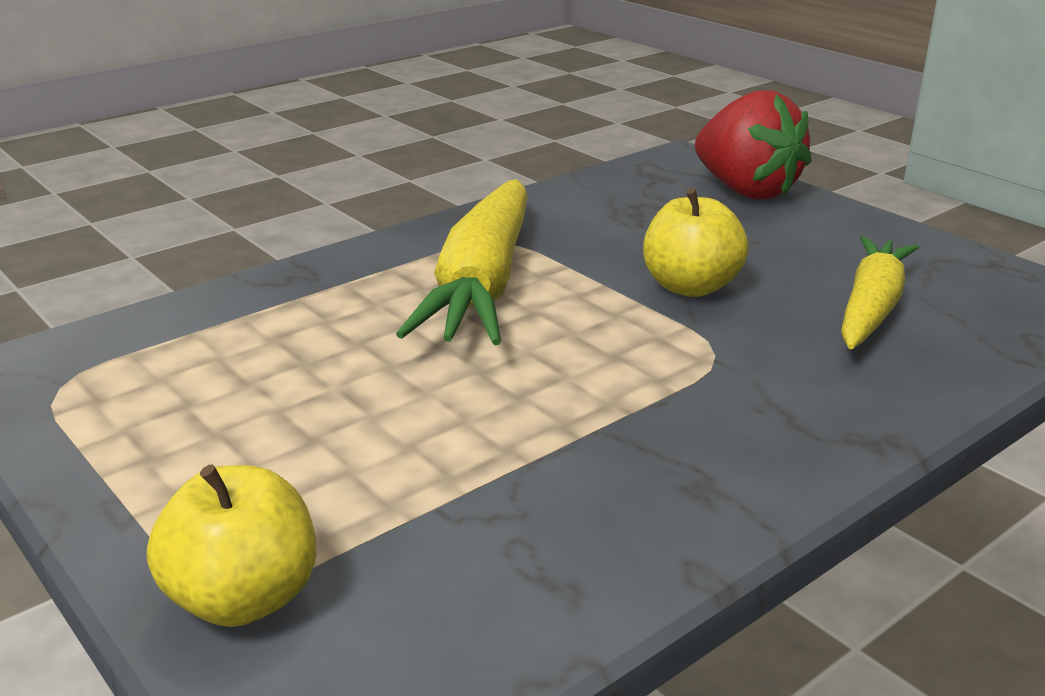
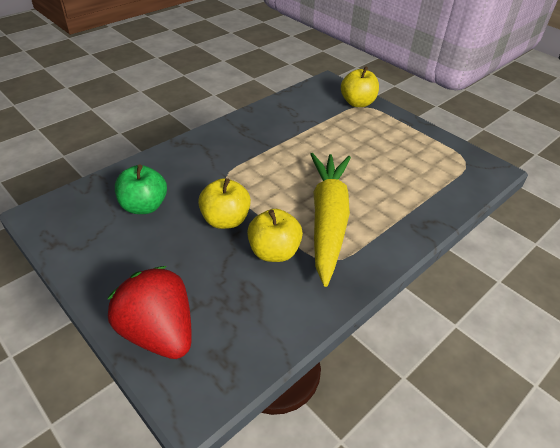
camera: 175 degrees right, 15 degrees up
yellow carrot [841,236,919,349] -> green apple [115,164,167,214]
none -> yellow apple [247,209,303,262]

